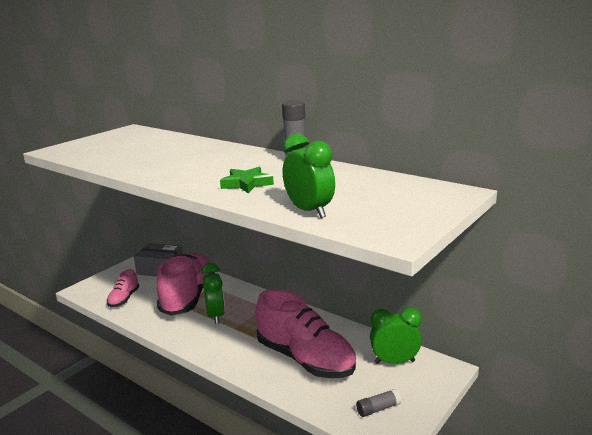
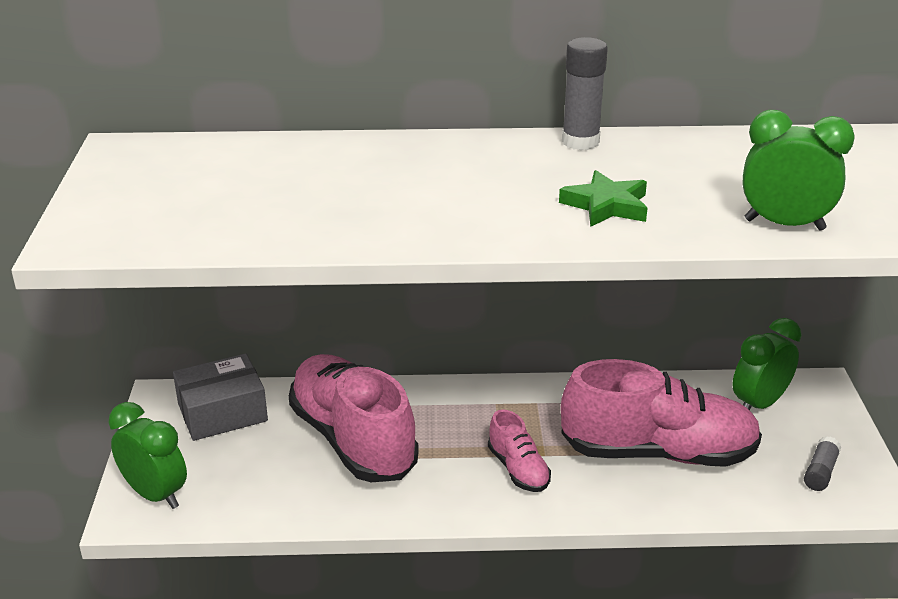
camera: 40 degrees left, 10 degrees up
pink shoe [107,269,139,307] -> pink shoe moved to [488,409,551,492]
green clock [201,263,225,324] -> green clock moved to [108,402,187,509]

